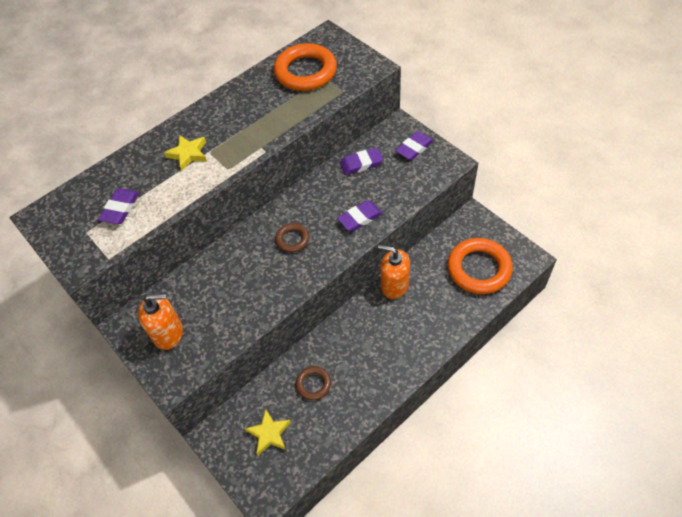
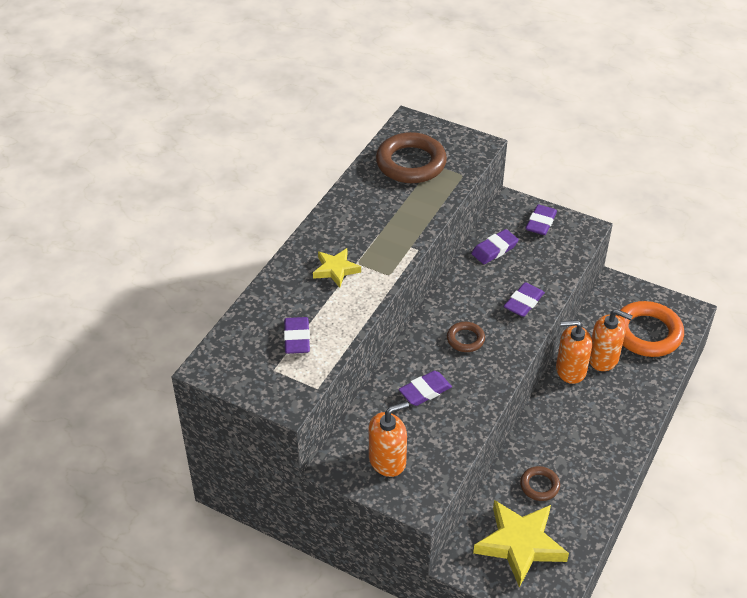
camera: 25 degrees left, 10 degrees down
yellow star [245,409,291,455] -> yellow star [473,500,569,588], size x1.81
orange ring [274,43,337,91] -> brown ring [376,132,447,183]
none -> purple eraser [399,371,452,406]
none -> orange soap dispenser [589,309,633,371]

